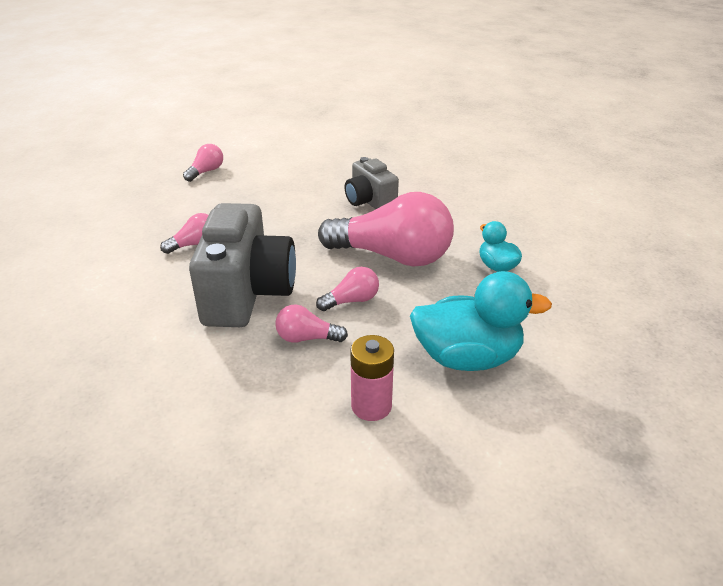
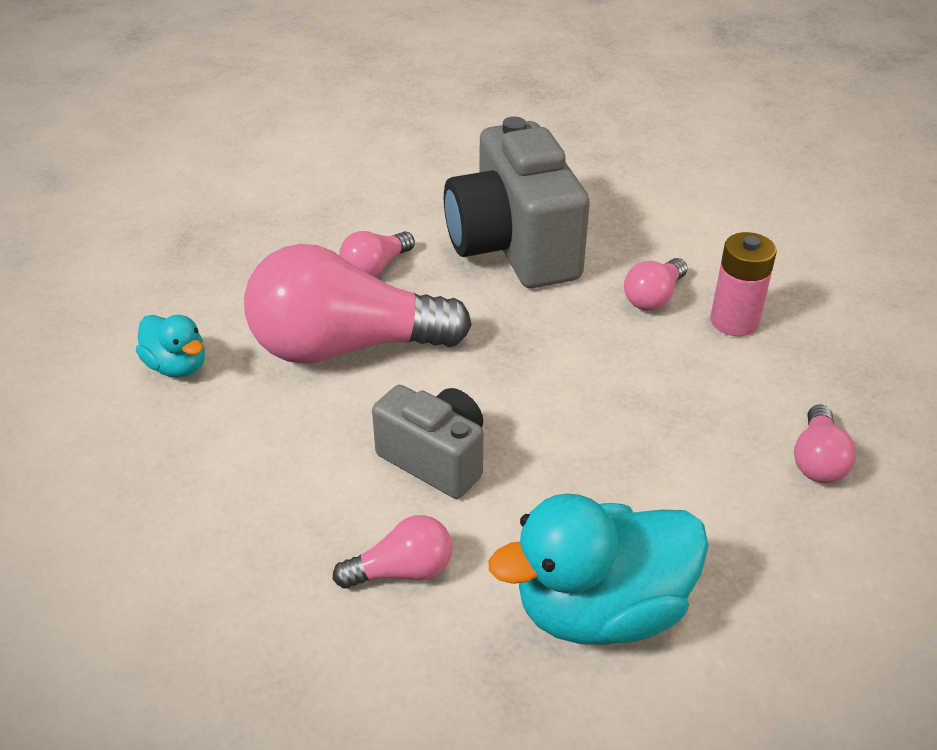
camera: 160 degrees right, 5 degrees up
pink light bulb [275,304,348,343] -> pink light bulb moved to [333,515,452,589]
pink battery [350,335,394,421] -> pink battery moved to [710,232,777,336]
turquoise duck [410,271,552,371] -> turquoise duck moved to [489,494,709,645]

